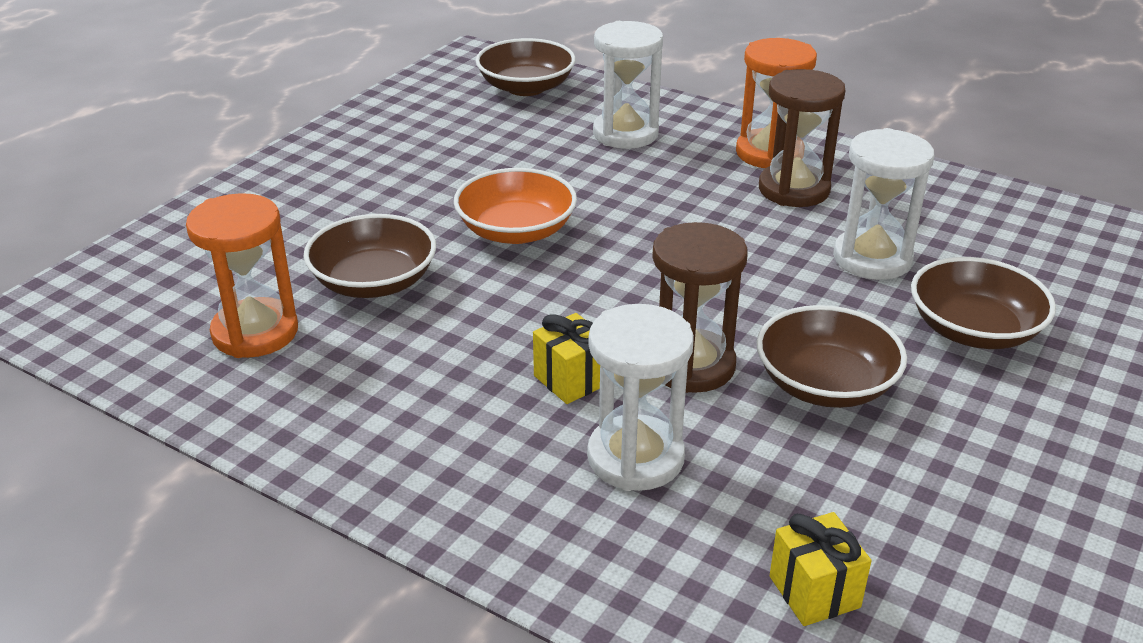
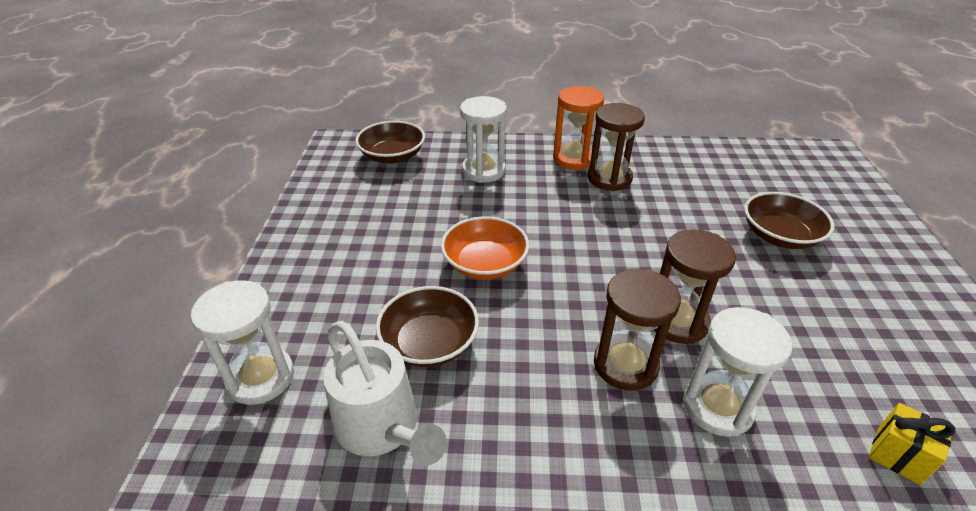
camera: 30 degrees left, 5 degrees up
orange hourglass [186,193,298,358] -> white watering can [323,321,447,466]
yellow gift [533,313,600,404] -> brown hourglass [594,269,681,391]
brown bowl [757,305,907,408] -> none
white hourglass [833,128,934,280] -> white hourglass moved to [191,280,294,405]

